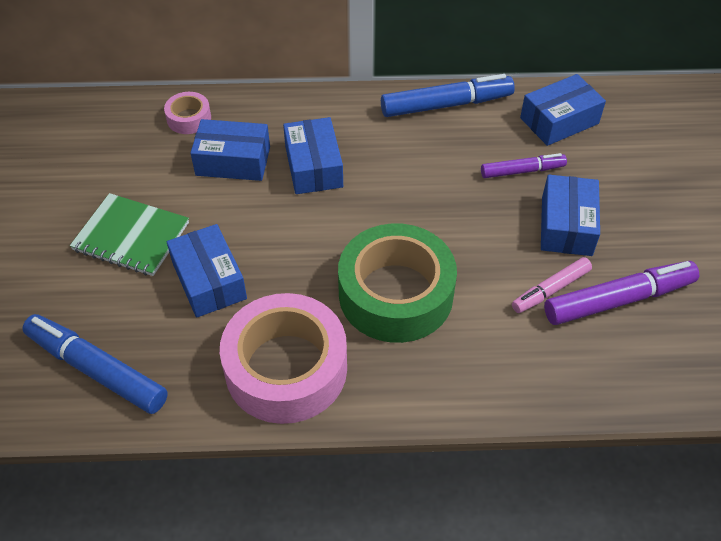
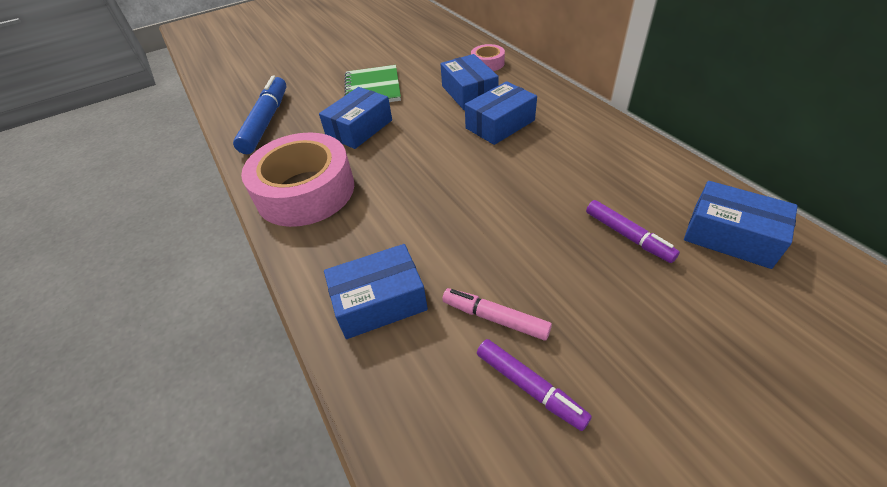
camera: 65 degrees right, 5 degrees down
green tape [338,224,457,343] -> none
blue marker [381,74,515,117] -> none
blue box [541,175,600,256] -> blue box moved to [324,244,428,339]
purple marker [544,261,699,325] -> purple marker [477,339,592,431], size x0.60

